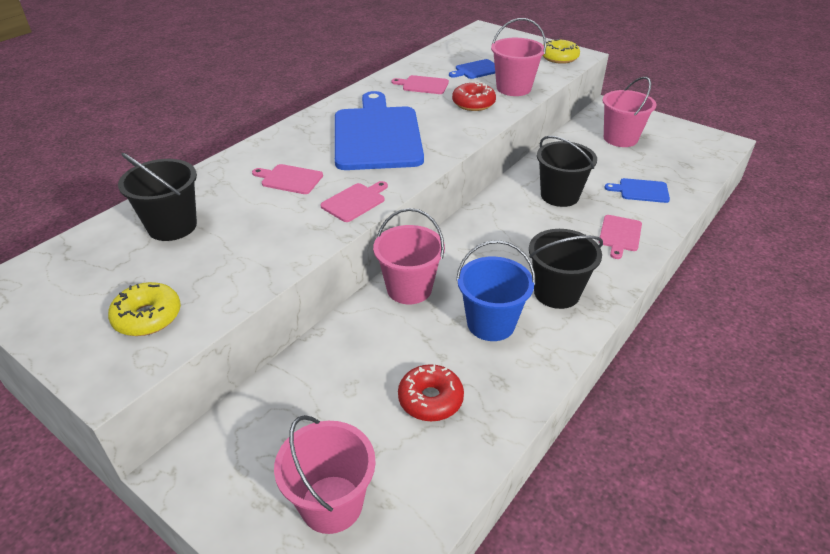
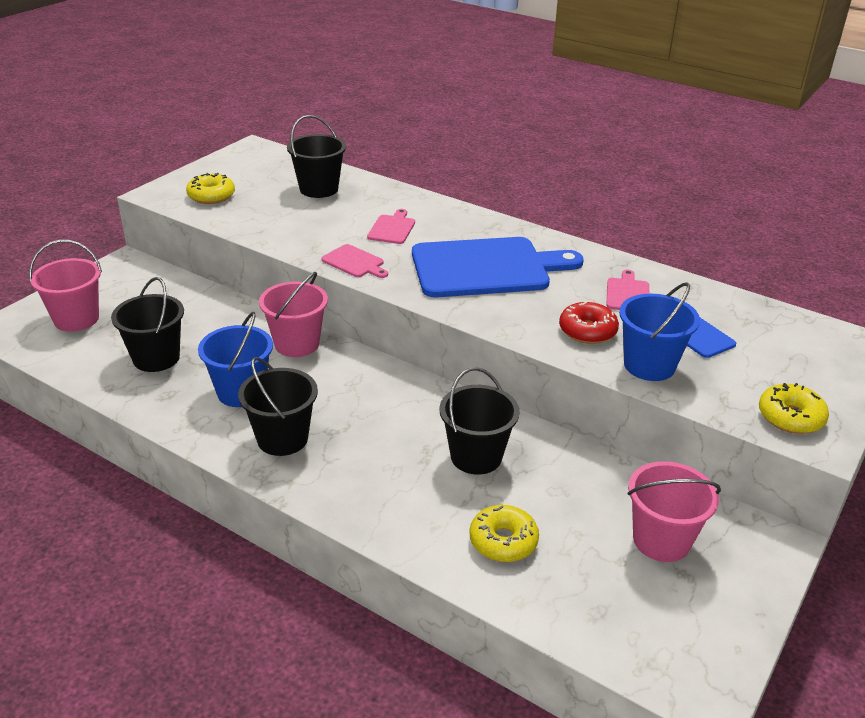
camera: 85 degrees right, 5 degrees down
red donut [398,364,464,421] -> black bucket [111,277,184,372]
pink bucket [491,18,546,96] -> blue bucket [619,282,700,381]
pink cutting board [599,215,642,259] -> none
blue cutting board [604,178,670,203] -> yellow donut [470,505,539,562]

